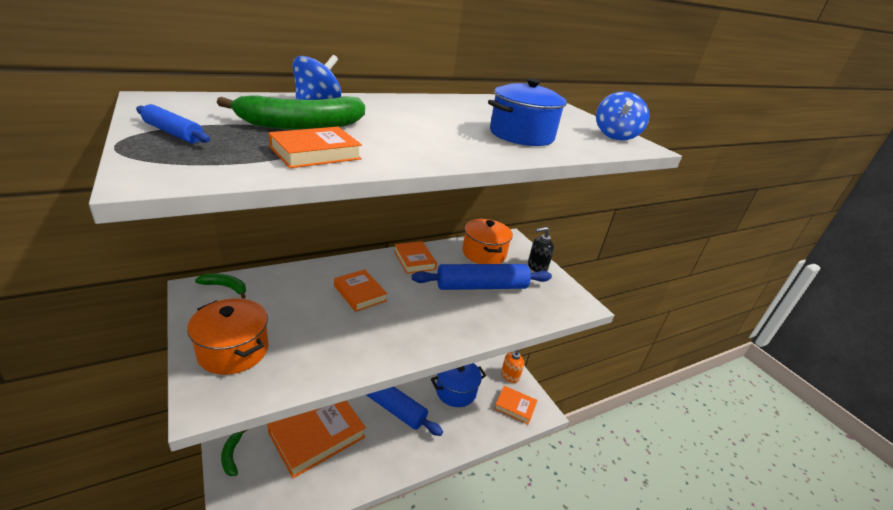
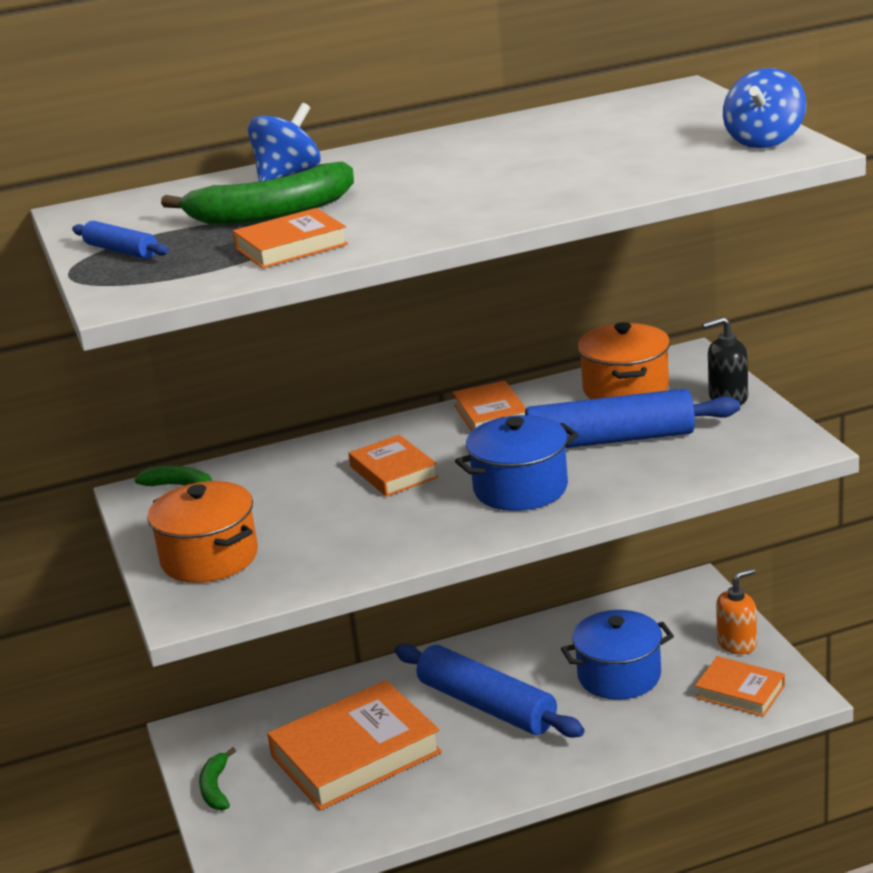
camera: 15 degrees right, 5 degrees down
blue pot [488,78,567,146] -> blue pot moved to [455,415,579,511]

